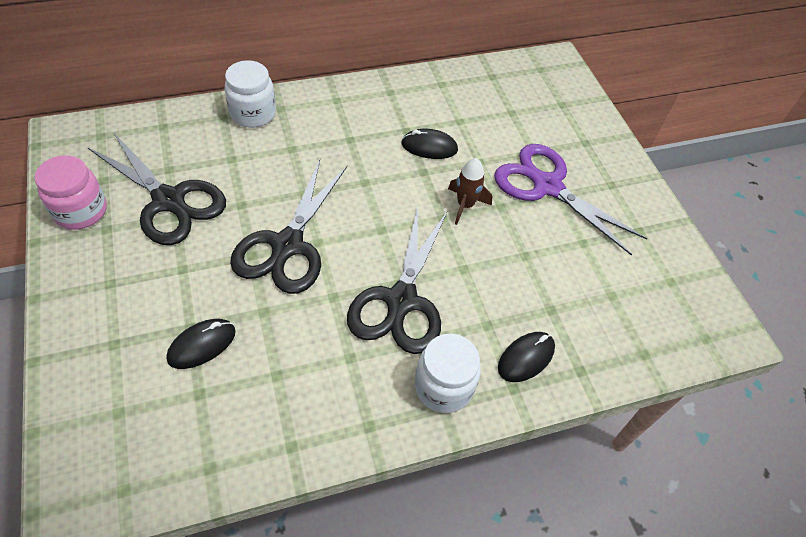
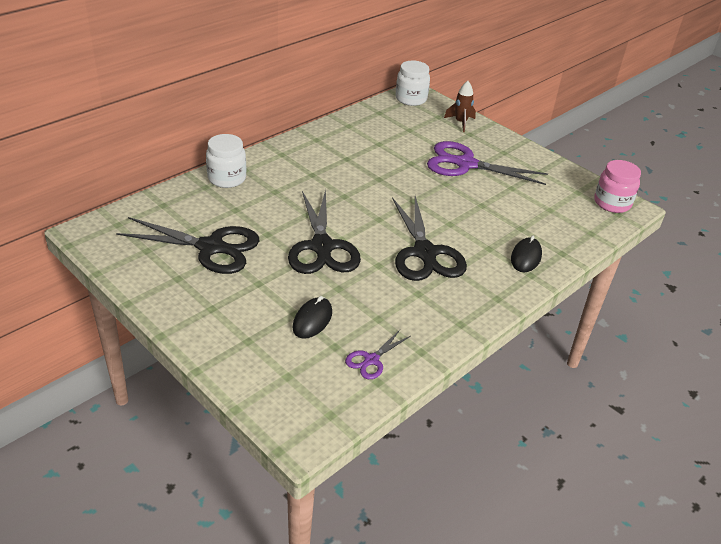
camera: 25 degrees left, 15 degrees down
pink jar [35,155,107,230] -> pink jar moved to [594,160,641,213]
black mouse [401,129,458,159] -> none
white jar [415,334,481,413] -> white jar moved to [396,61,430,106]
brown rocket [448,158,492,225] -> brown rocket moved to [444,81,476,132]
none -> purple scissors [345,330,410,379]

